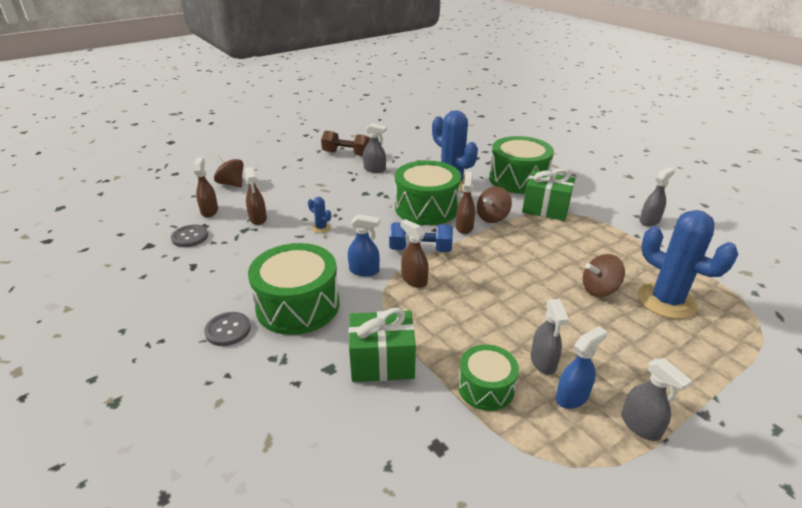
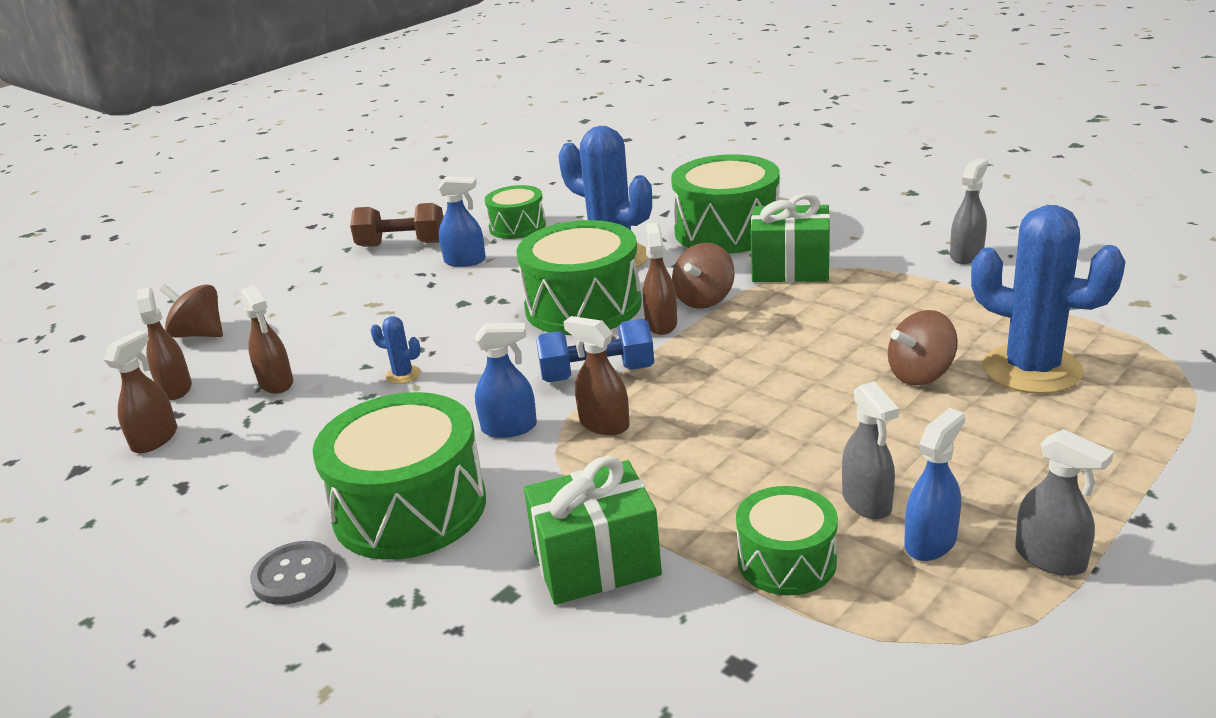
camera: 10 degrees left, 5 degrees down
grey button [171,225,208,247] -> brown spray bottle [104,330,177,453]
grey spray bottle [363,123,387,173] -> blue spray bottle [438,176,486,267]
none -> green drum [485,185,546,239]

